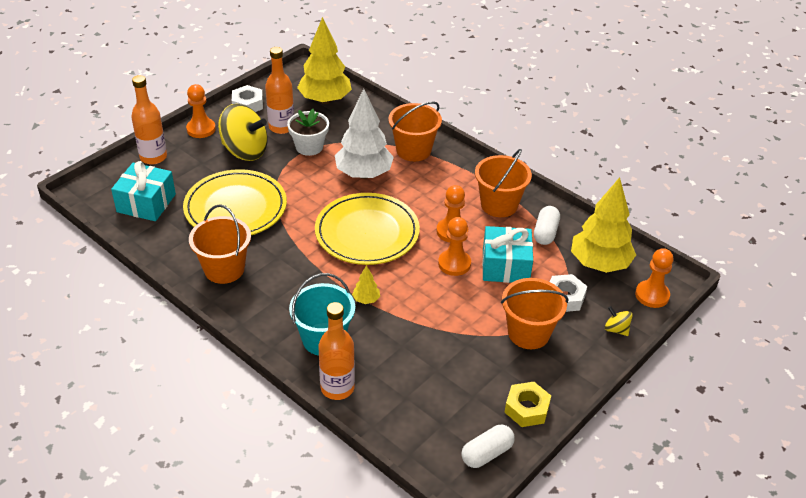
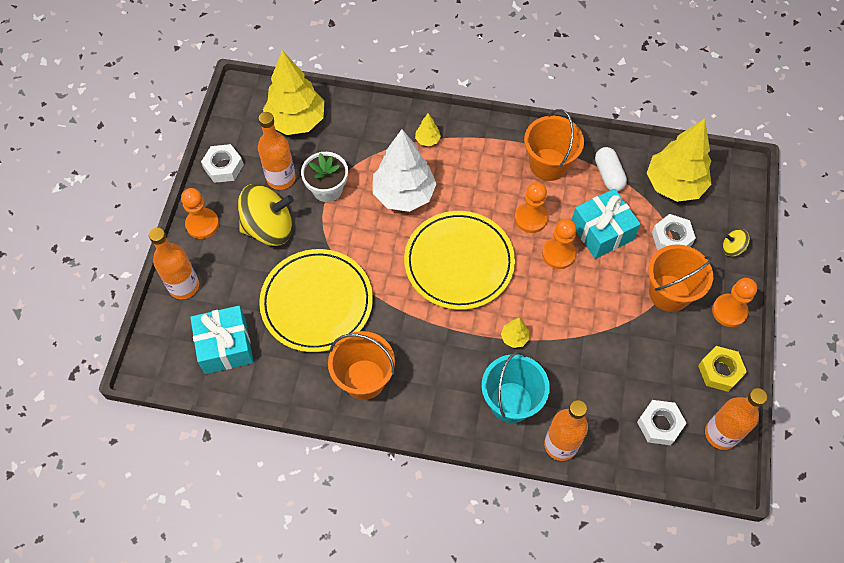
camera: 30 degrees left, 20 degrees up
orange bucket [388,101,442,161] -> yellow tree [415,113,441,146]
white capsule [461,425,515,468] -> orange bottle [705,388,767,450]
orange pawn [635,248,673,308] -> orange pawn moved to [712,278,757,327]
none -> white nut [637,400,686,445]

